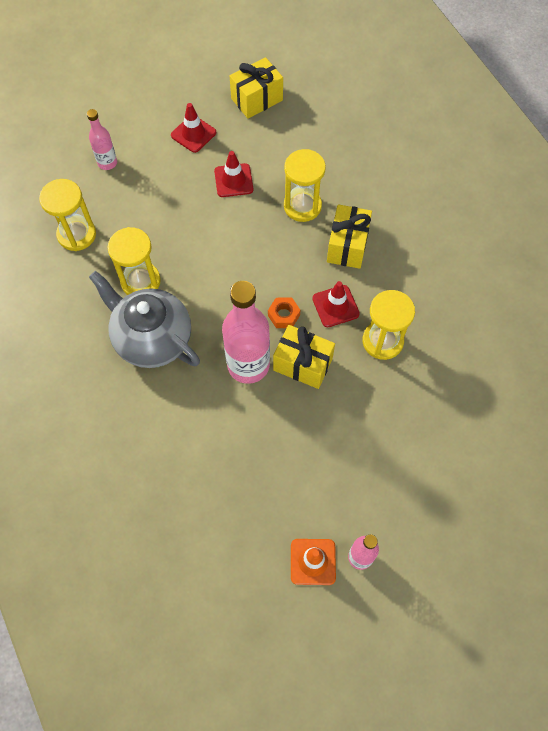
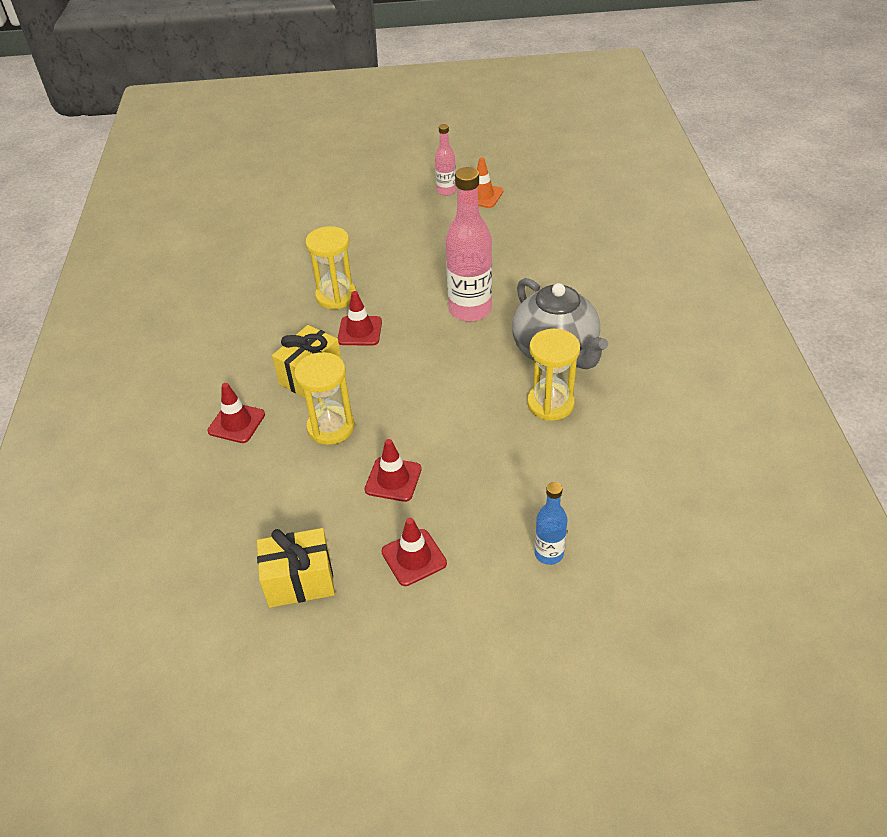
camera: 155 degrees left, 20 degrees down
yellow hourglass [39,179,96,251] -> none
pink bottle [87,109,117,170] -> blue bottle [535,482,567,565]
orange nut [268,297,300,328] -> none
yellow gift [273,325,335,389] -> none
none -> red traffic cone [208,383,265,443]

